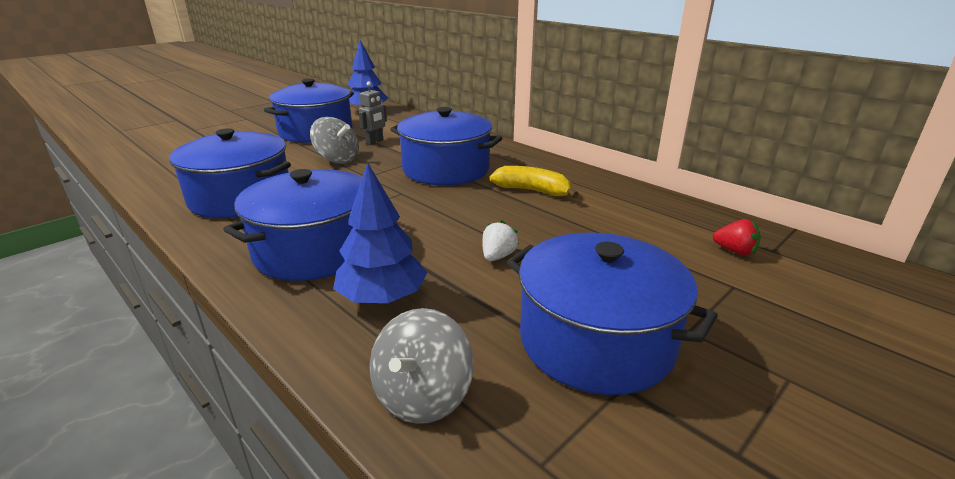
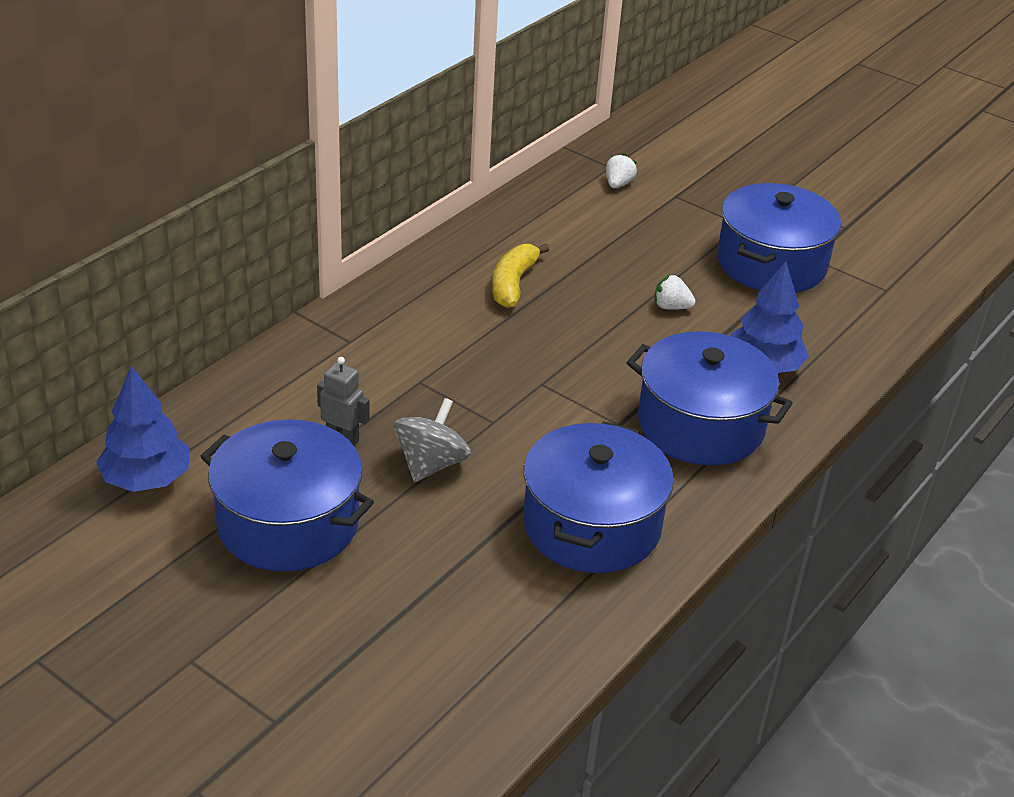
camera: 100 degrees left, 10 degrees up
grey spinning top [370,308,474,424] -> none
blue pot [390,107,502,185] -> none
red strawberry [713,219,761,255] -> white strawberry [606,153,637,188]

